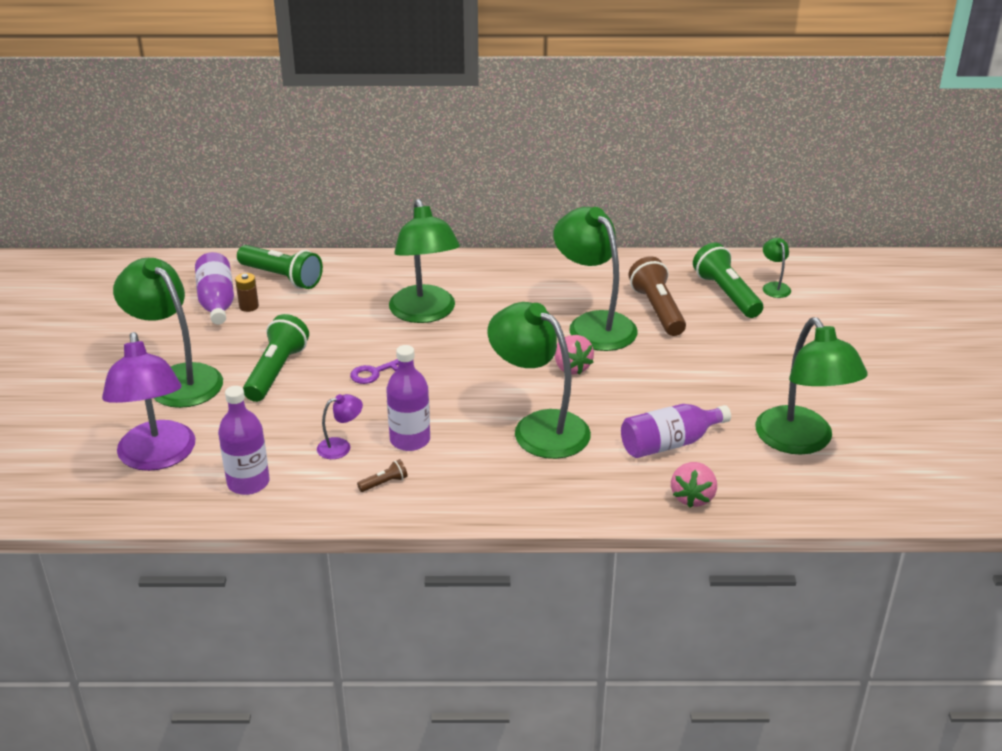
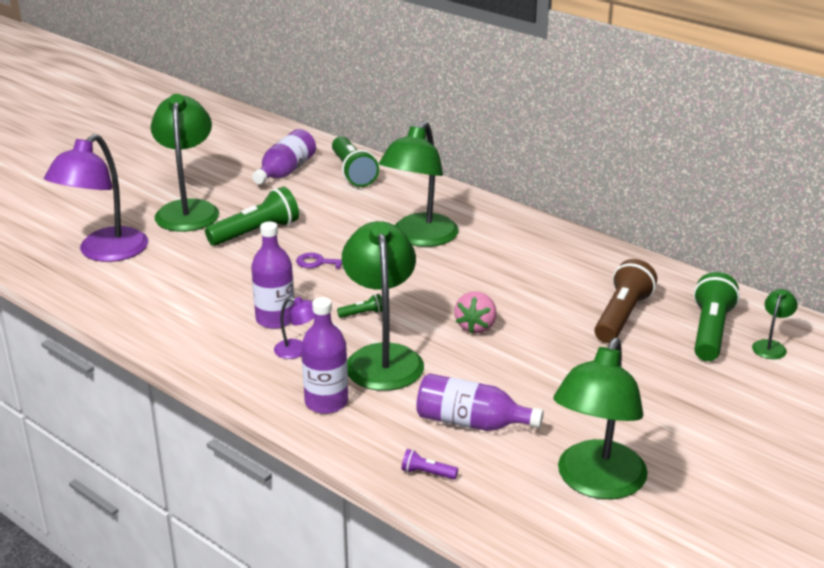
camera: 40 degrees right, 5 degrees down
purple bottle [218,386,270,495] -> purple bottle moved to [301,297,348,414]
brown battery [235,273,259,312] -> none
purple lamp [317,394,363,459] -> purple lamp moved to [274,297,314,359]
brown flashlight [357,459,408,492] -> none
green lamp [553,207,637,351] -> none
pink strawberry [671,462,717,508] -> purple flashlight [401,449,458,479]
none -> green flashlight [337,294,382,318]

